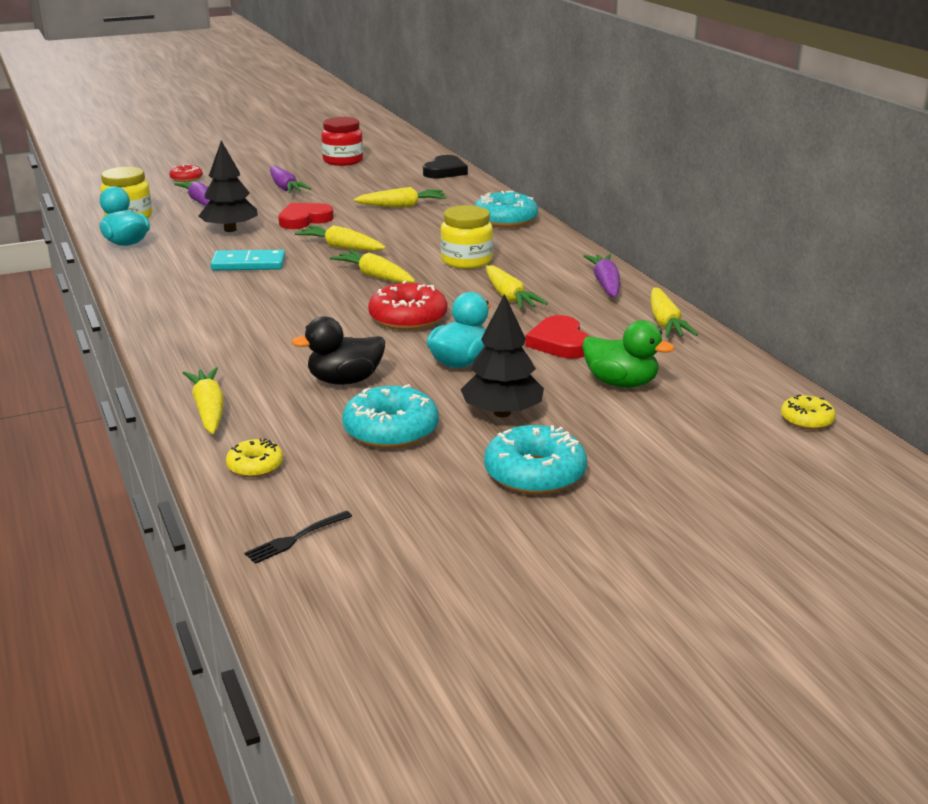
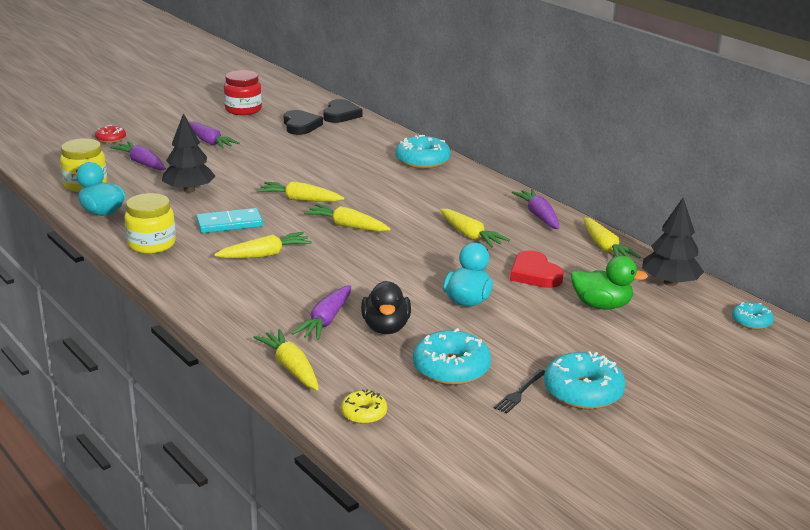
camera: 15 degrees left, 0 degrees up
black fork [244,511,352,564] -> black fork moved to [494,369,545,413]
red heart [278,203,334,229] -> none
black duck [291,316,385,385] -> black duck turned 60 degrees counterclockwise [361,281,411,334]
yellow carrot [354,187,447,207] -> yellow carrot moved to [214,232,312,258]
red donut [368,280,447,330] -> none
yellow jar [440,205,493,269] -> yellow jar moved to [124,193,176,254]
black tree [461,294,544,417] -> black tree moved to [642,198,704,286]
yellow donut [781,395,836,430] -> turquoise donut [732,302,774,329]
none -> black heart [284,110,323,135]
none -> purple carrot [292,285,351,340]

